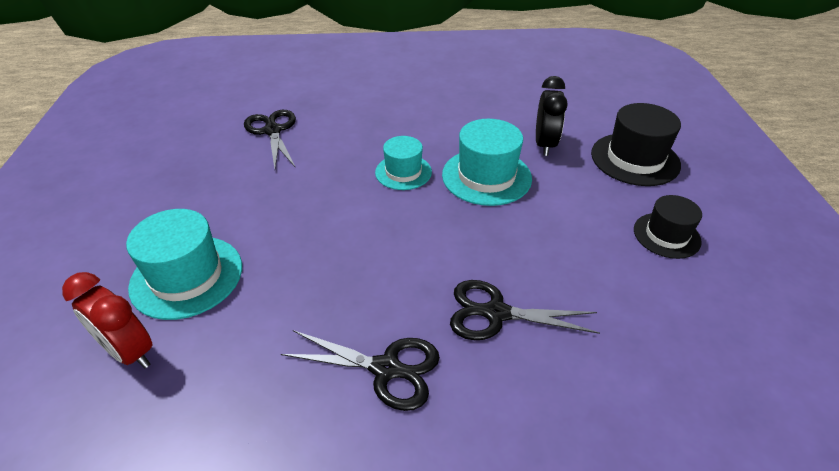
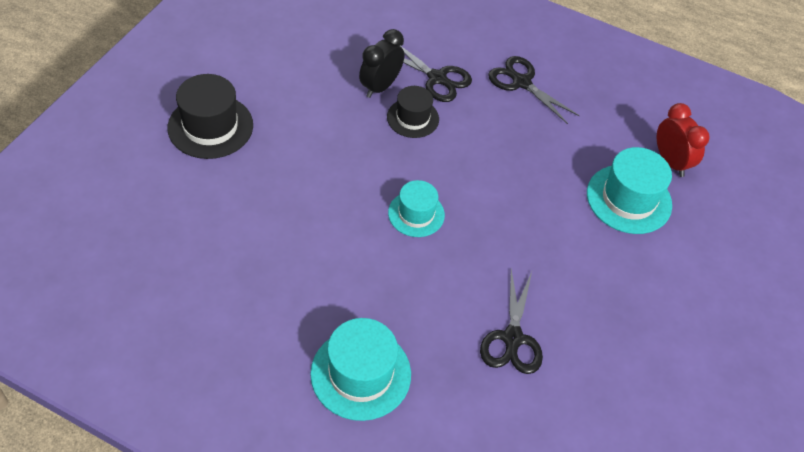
camera: 155 degrees left, 10 degrees up
turquoise hat [442,119,532,206] -> turquoise hat moved to [310,318,411,421]
black clock [536,76,567,156] -> black clock moved to [359,29,404,98]
black hat [634,195,702,259] -> black hat moved to [387,86,439,138]

